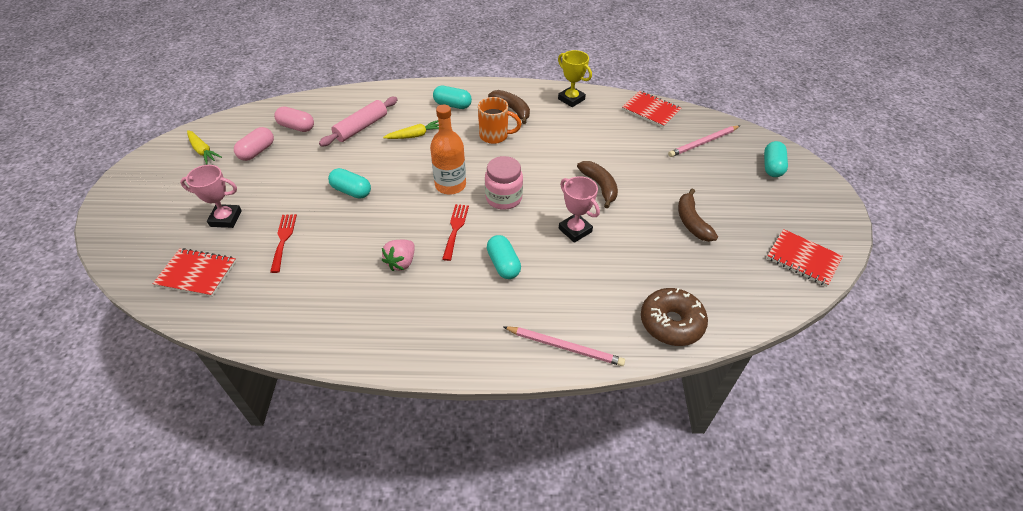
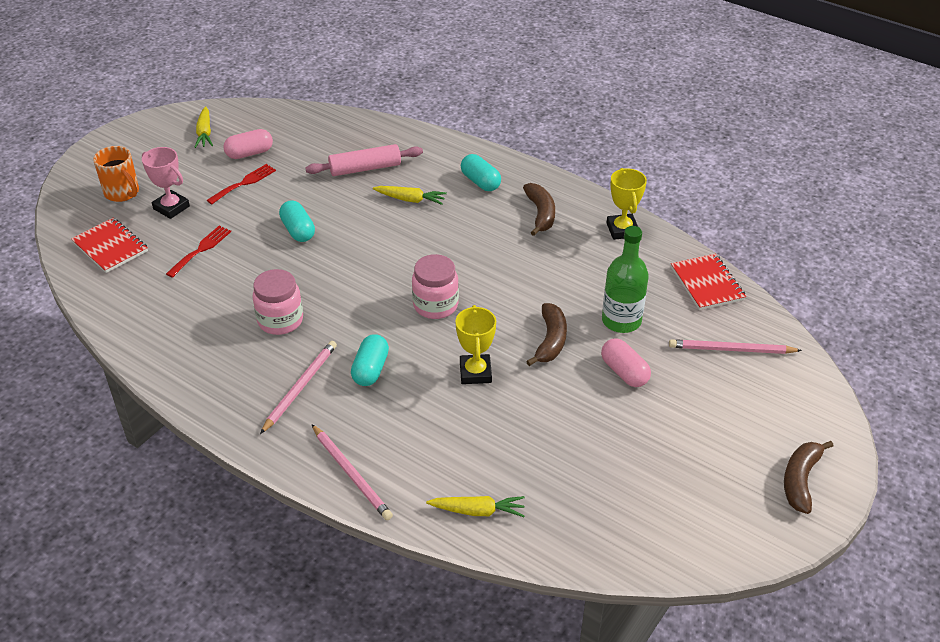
camera: 35 degrees right, 5 degrees down
pink capsule [274,106,314,132] -> pink capsule moved to [601,338,651,387]
pink strawberry [382,240,415,271] -> pink jar [253,269,303,335]
orange bottle [430,105,466,194] -> none
red fork [442,204,469,261] -> red fork moved to [207,164,276,204]
orange mug [478,97,521,144] -> orange mug moved to [93,146,139,202]
pink trophy [559,176,600,243] -> yellow trophy [455,305,496,384]
brown donut [641,288,708,346] -> yellow carrot [426,496,525,517]
brown banana [678,188,718,242] -> brown banana moved to [784,441,833,514]
turquoise capsule [764,141,788,177] -> none
red notebook [767,229,843,287] -> none
none -> pink pencil [260,341,337,434]
none -> green bottle [602,226,649,333]

